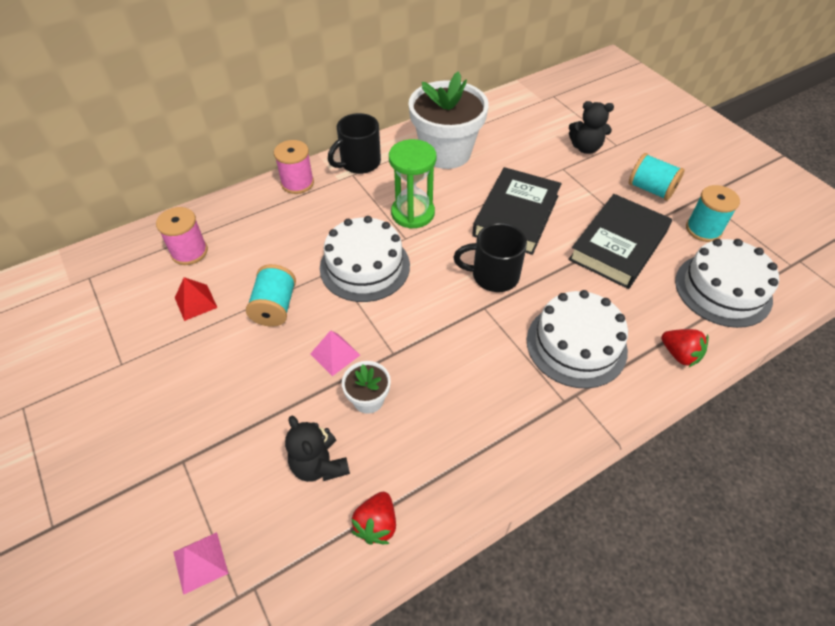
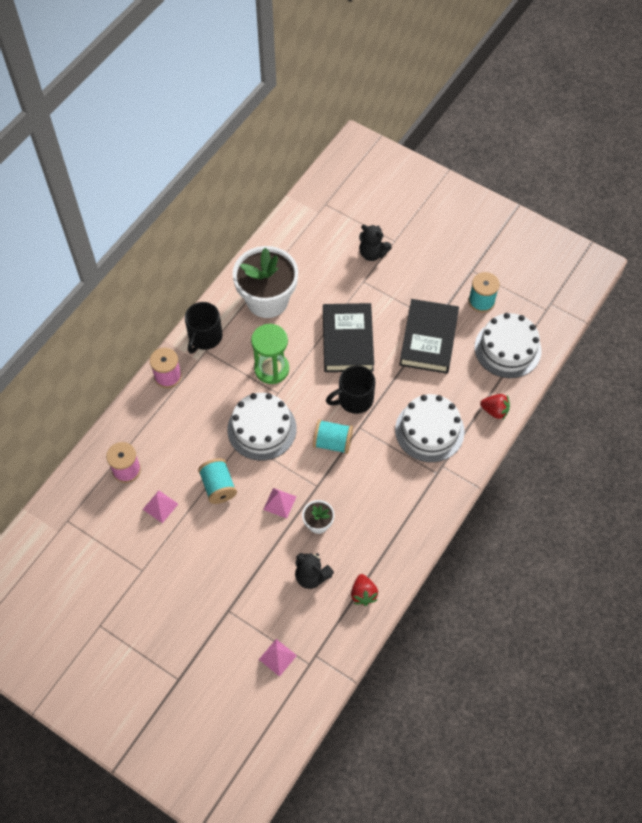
camera: 25 degrees left, 10 degrees up
red pyramid [175,277,218,321] -> pink pyramid [143,491,178,523]
black teddy bear [569,101,614,154] -> black teddy bear turned 45 degrees clockwise [359,225,392,261]
turquoise spool [629,153,685,201] -> turquoise spool moved to [313,419,353,454]

